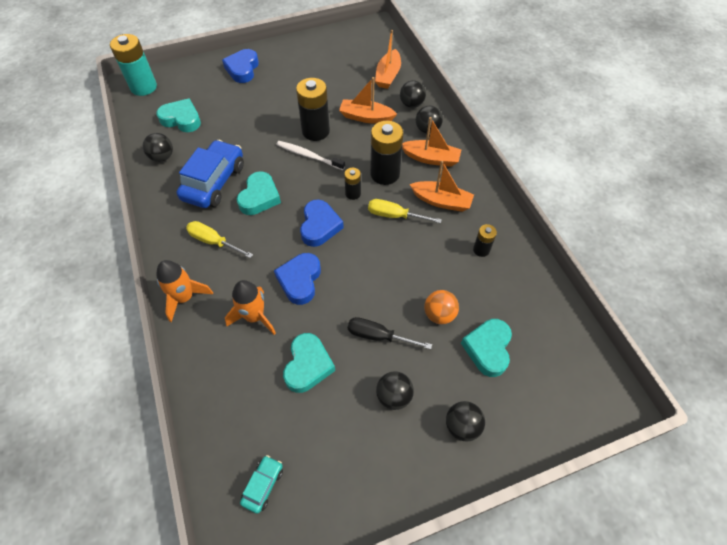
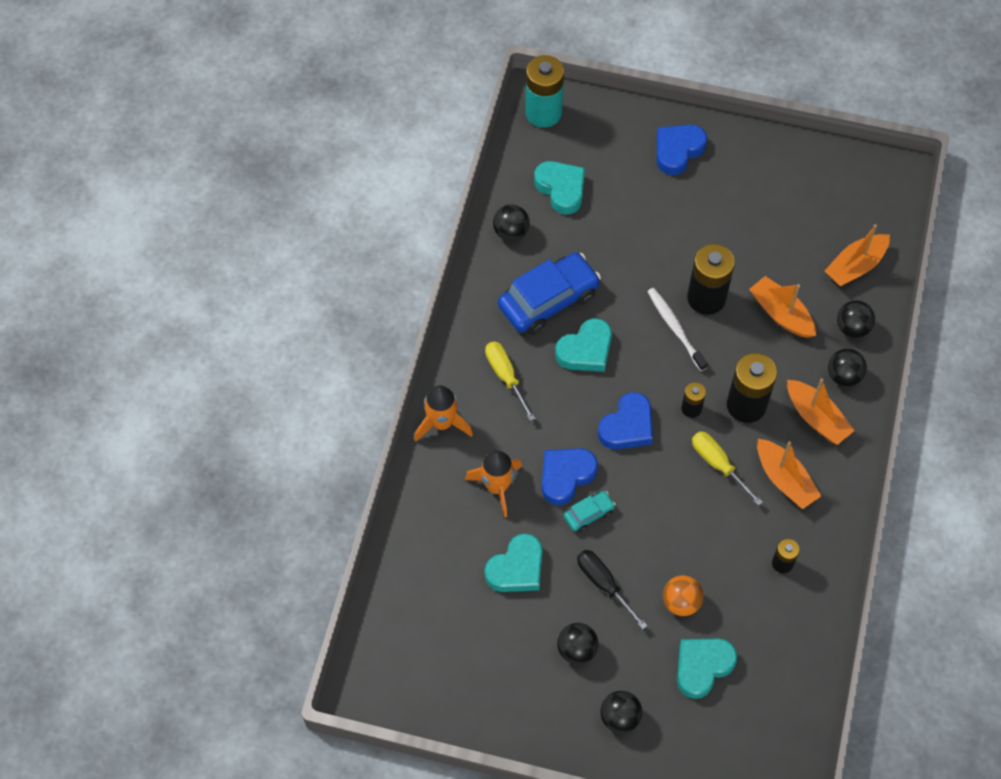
camera: 35 degrees right, 5 degrees up
turquoise car [240,455,283,514] -> turquoise car moved to [564,491,616,532]

